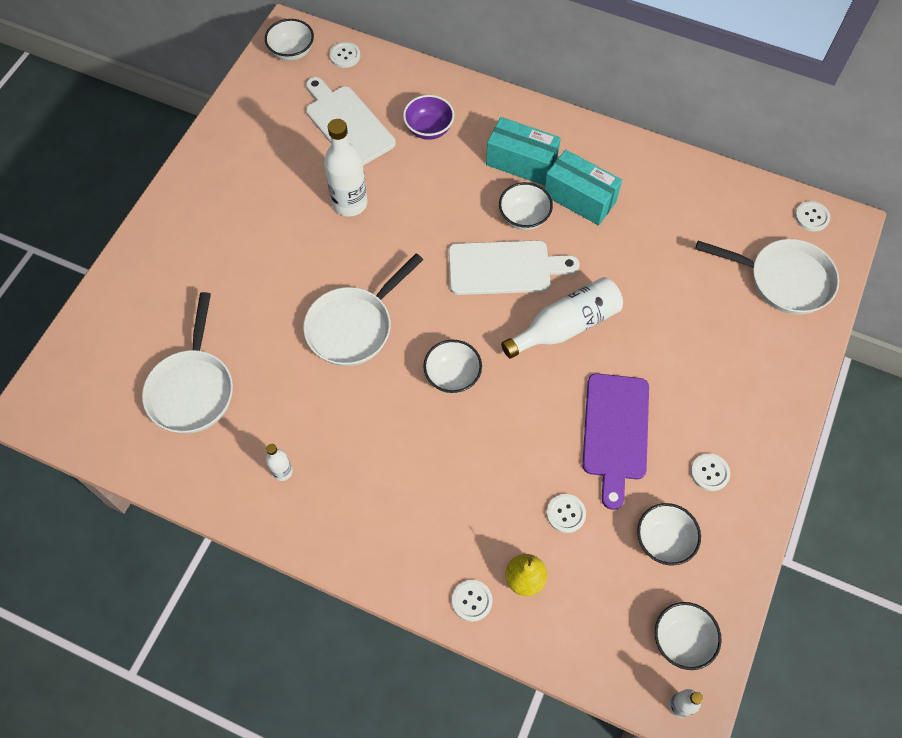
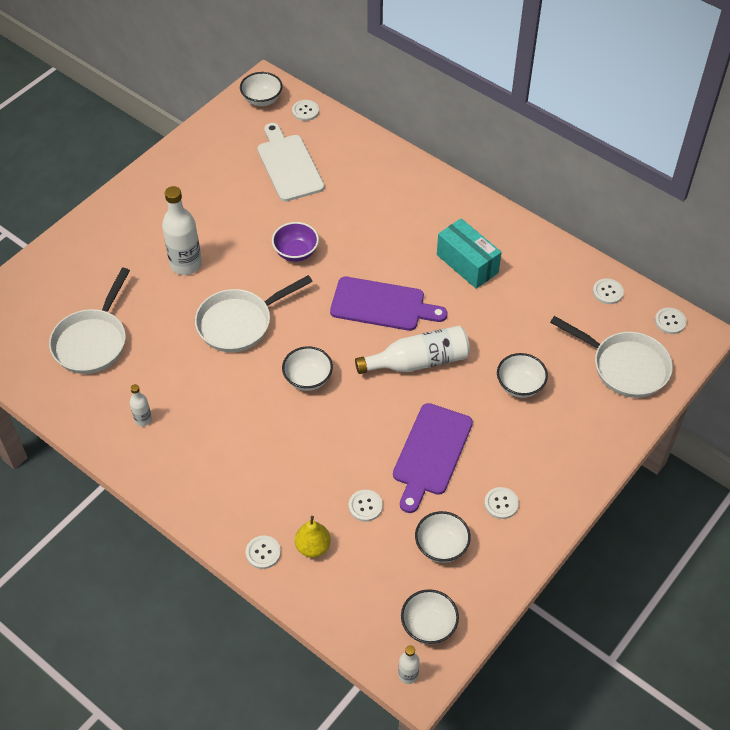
camera: 15 degrees right, 10 degrees down
white bottle [324,119,368,216] -> white bottle moved to [162,186,202,275]
purple bowl [403,95,454,140] -> purple bowl moved to [272,222,319,262]
white cutting board [448,240,579,295] -> purple cutting board [330,277,447,331]
turquoise box [486,117,561,186] -> none
white bowl [499,182,553,230] -> white bowl moved to [497,353,548,398]
none -> white button [593,278,624,304]

